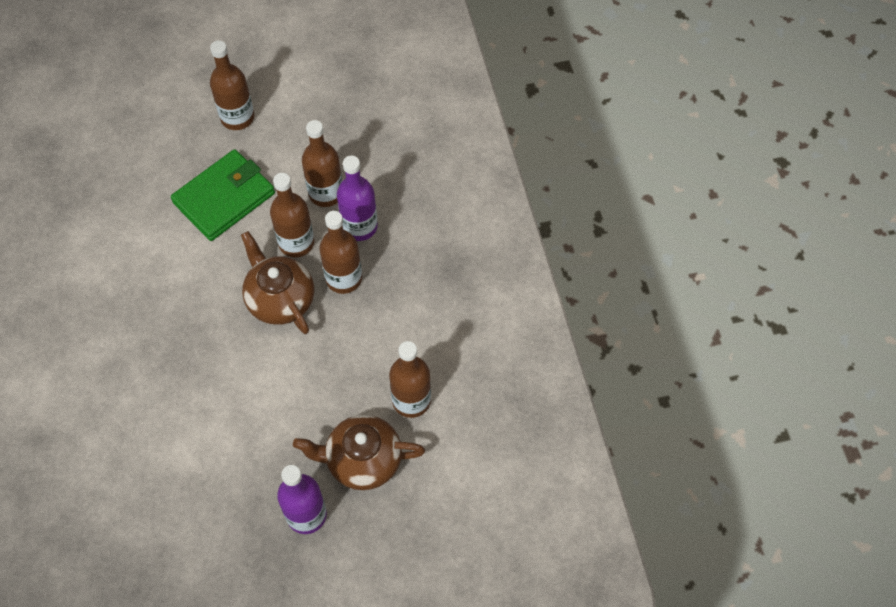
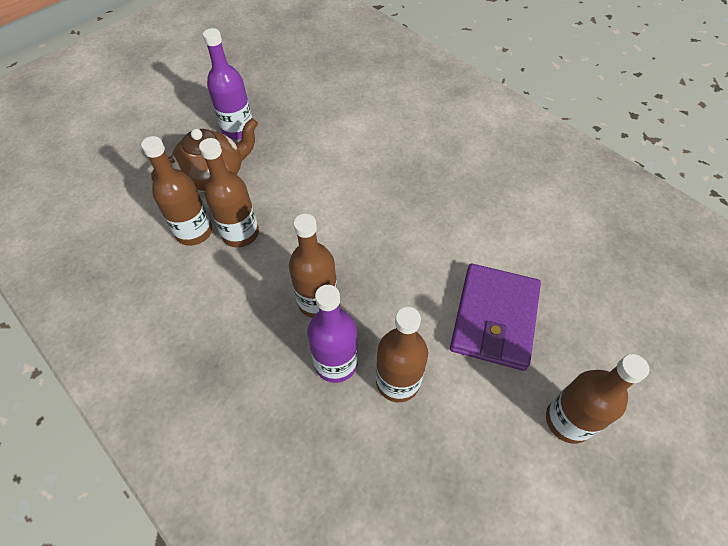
camera: 150 degrees right, 5 degrees down
green wallet [171,149,275,241] -> purple wallet [450,264,541,371]
brown teapot [241,231,314,334] -> none
brown bottle [270,173,314,257] -> brown bottle moved to [199,138,259,248]

